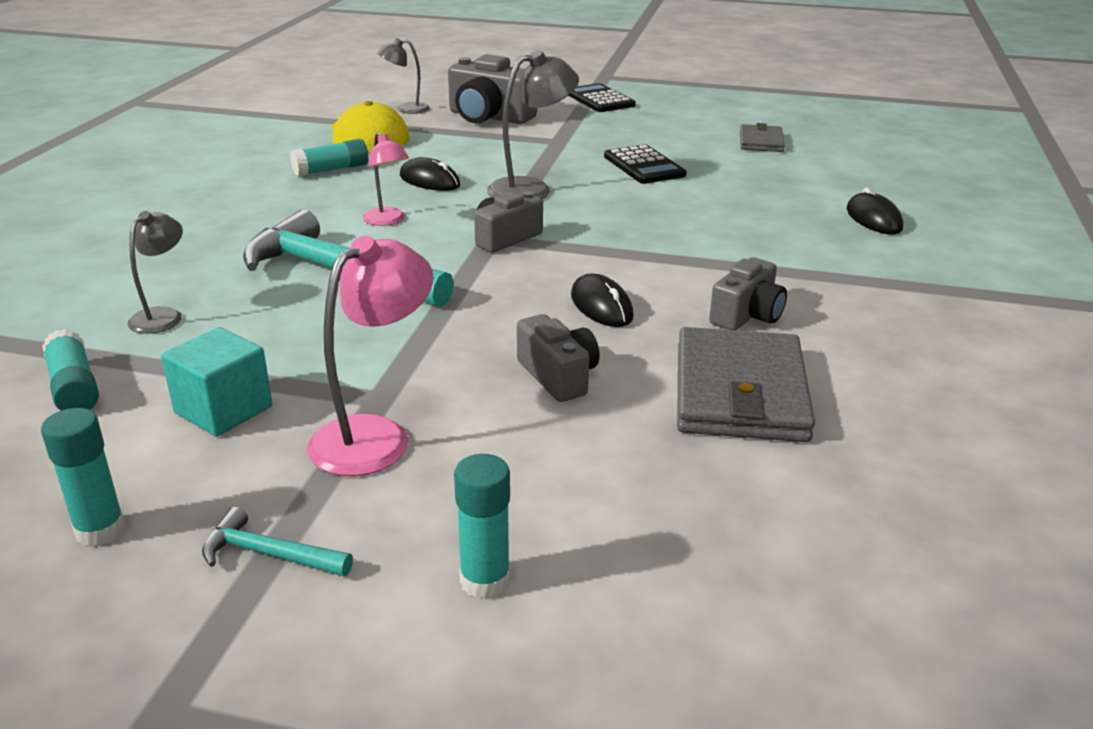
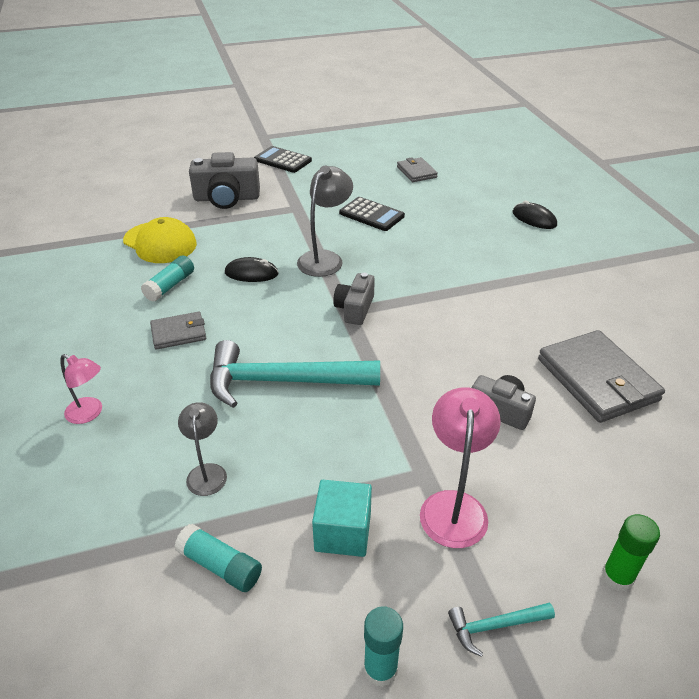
camera: 30 degrees left, 10 degrees up
pink lamp [363,132,409,226] -> pink lamp moved to [60,354,102,424]
grey lamp [377,38,430,114] -> none
turquoise glue stick [454,454,510,599] -> green glue stick [602,514,660,592]
black mouse [571,273,634,327] -> none
grey camera [709,257,787,330] -> none
none -> grey wallet [150,312,206,350]

